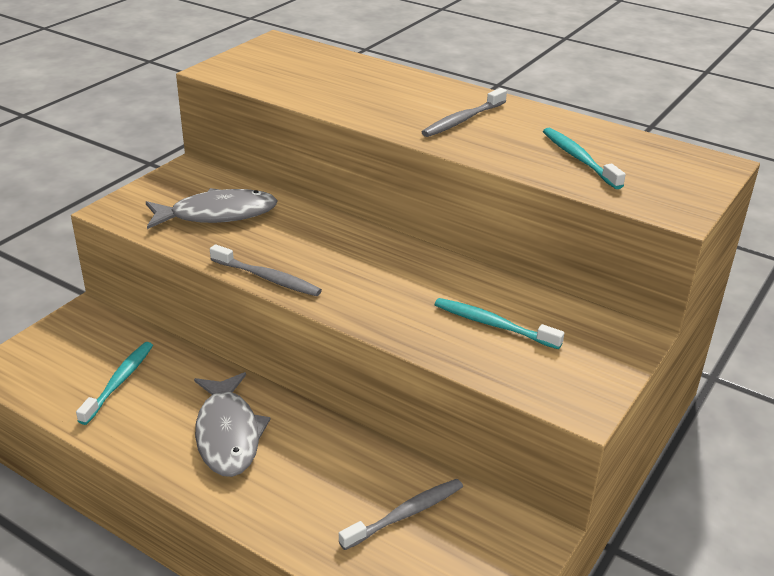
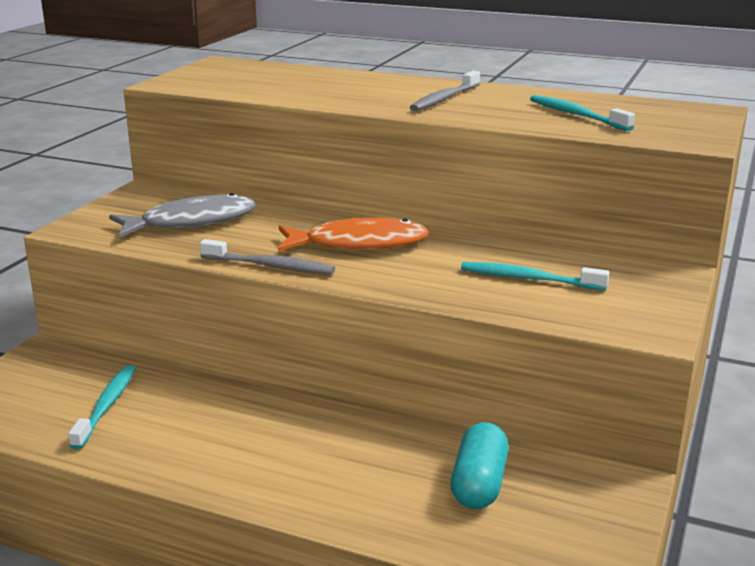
camera: 10 degrees left, 10 degrees down
grey fish [194,372,271,477] -> none
grey toothbrush [339,479,463,550] -> turquoise capsule [451,422,509,509]
none -> orange fish [278,218,429,251]

